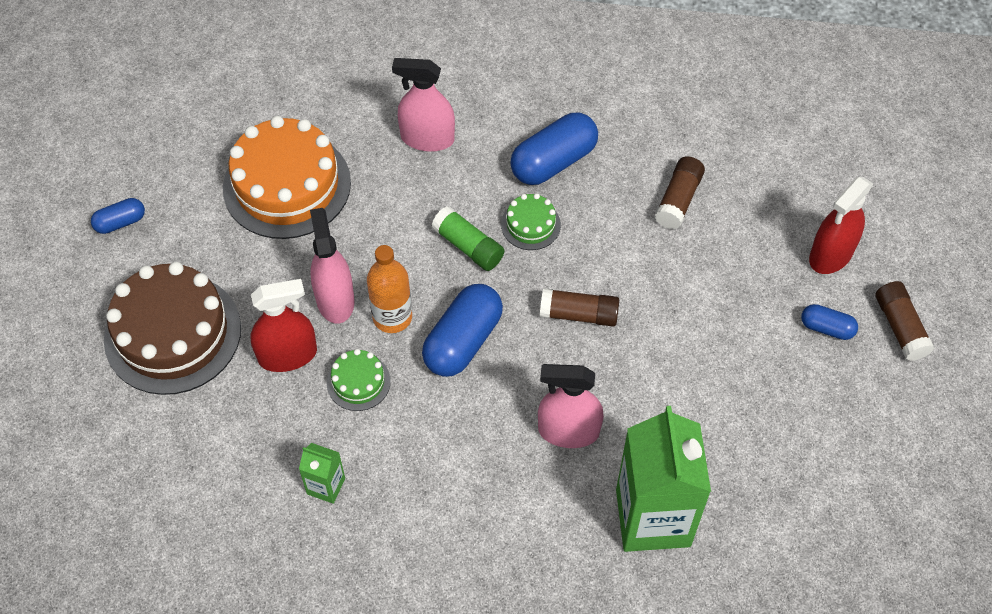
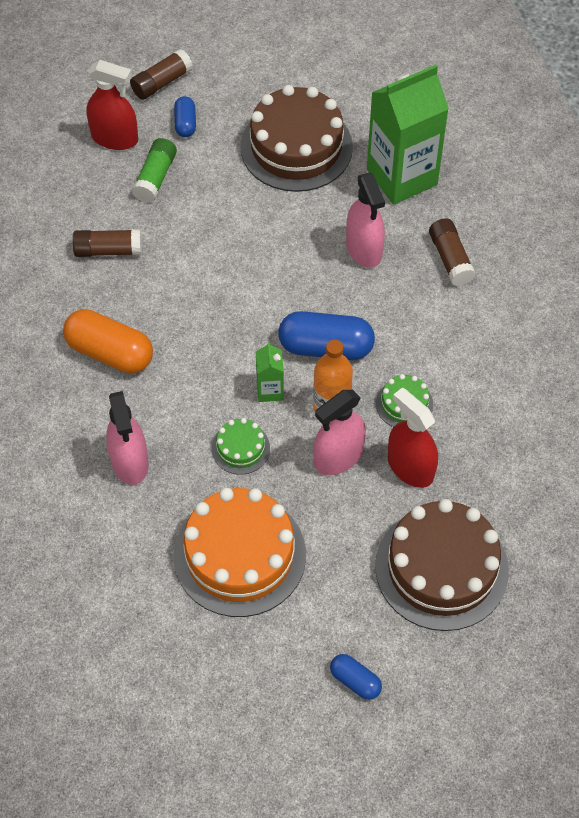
camera: 115 degrees left, 0 degrees up
green carton [299,443,345,504] -> green carton moved to [256,342,284,402]
green glue stick [431,206,504,271] -> green glue stick moved to [132,138,177,203]
green cake [501,193,561,250] -> green cake moved to [212,418,270,475]
blue capsule [510,113,598,185] -> orange capsule [63,309,153,373]
brown glue stick [540,288,619,326] -> brown glue stick moved to [429,218,476,286]
none -> brown cake [240,85,353,192]

